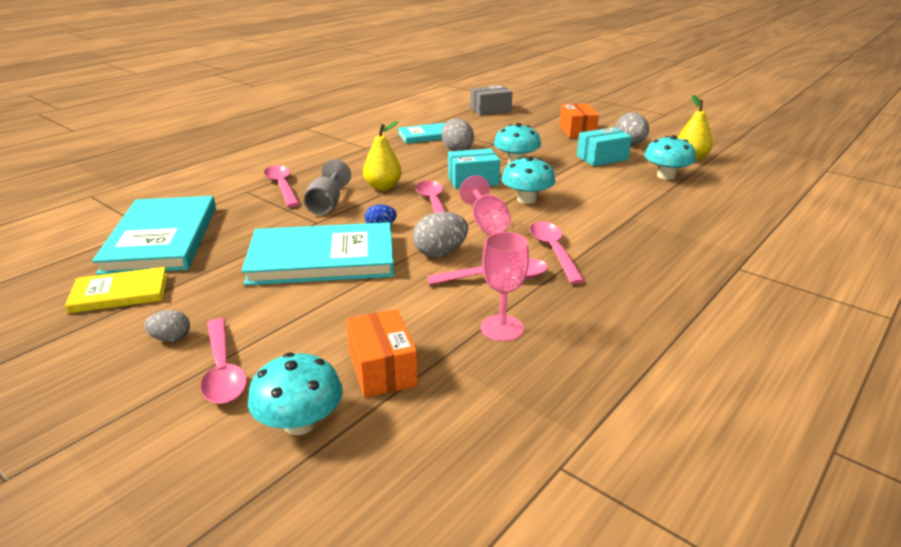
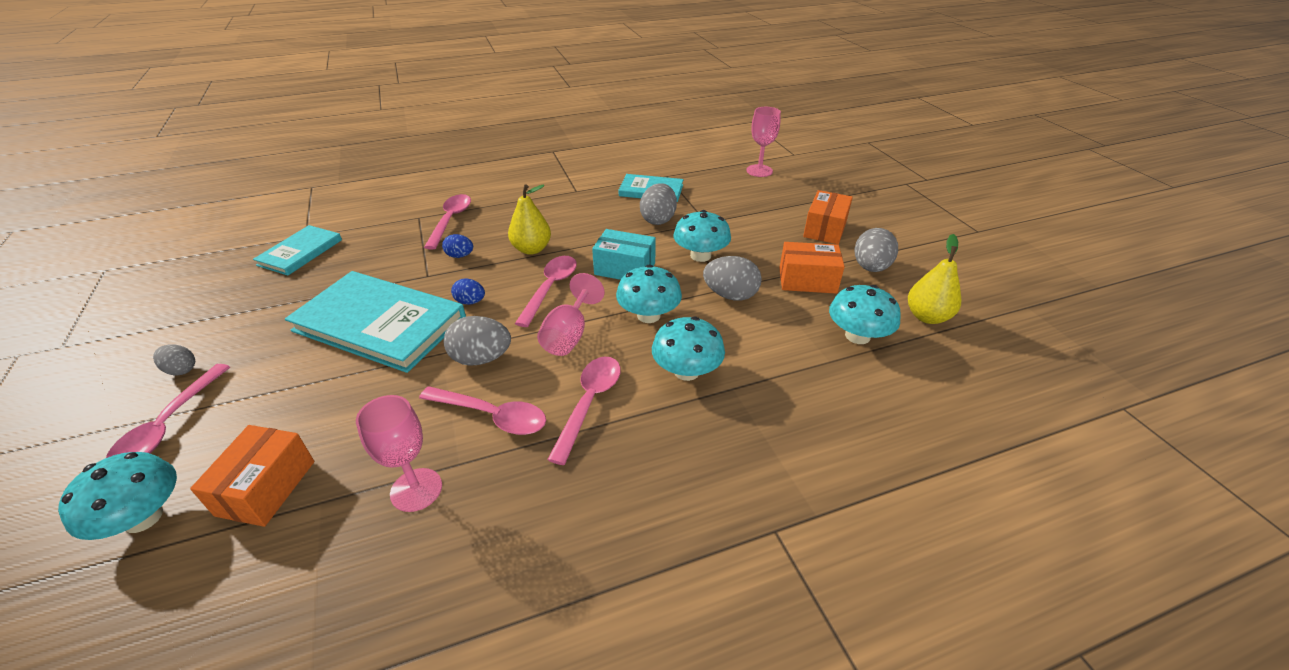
camera: 30 degrees right, 10 degrees up
yellow book [65,267,168,314] -> none
turquoise book [92,196,216,275] -> turquoise book [253,225,342,276], size x0.55
grey goblet [304,159,351,215] -> blue egg [442,234,473,258]
grey box [470,85,512,116] -> pink goblet [746,107,781,177]
turquoise box [577,127,632,166] -> orange box [779,242,845,294]
none -> turquoise mushroom [652,317,725,381]
none -> grey egg [703,256,762,301]

